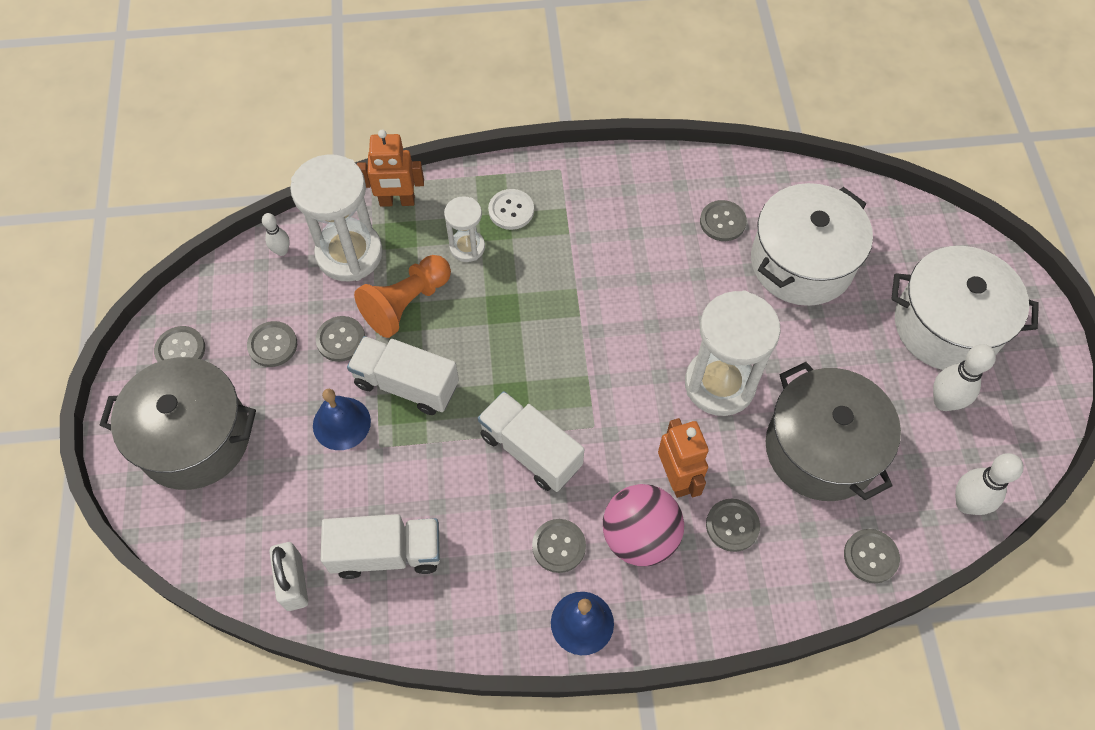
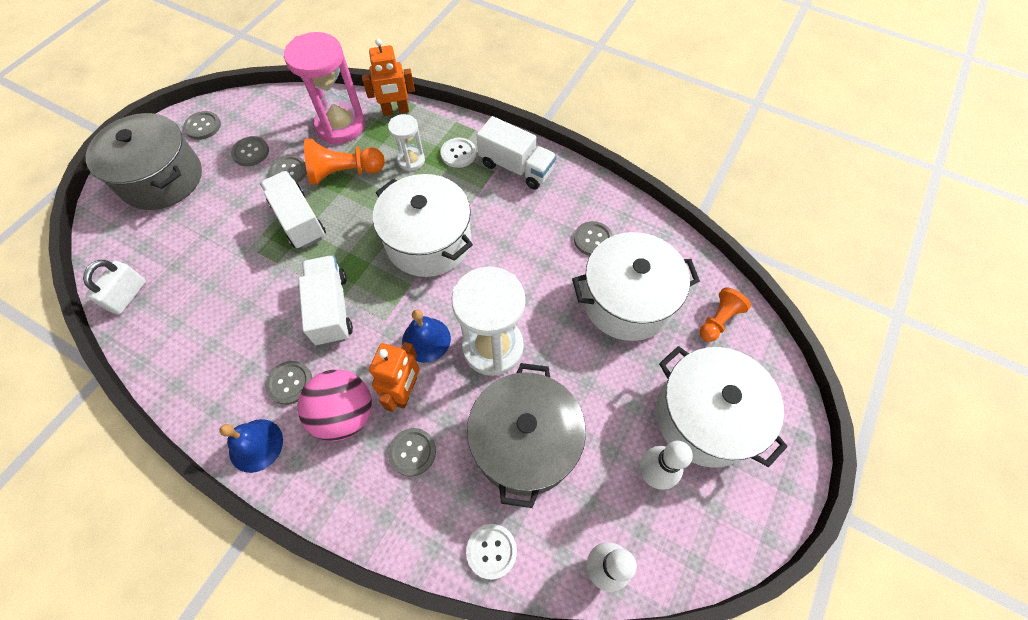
camera: 35 degrees right, 0 degrees up
white bowling pin [262,213,290,256] -> none
white hourglass [290,154,383,281] -> pink hourglass [284,32,365,144]
blue bell [313,389,371,450] -> blue bell moved to [402,309,451,363]
white truck [321,514,440,579] -> white truck moved to [477,116,557,190]
orange robot [357,130,424,207] -> orange robot turned 45 degrees counterclockwise [362,38,415,116]
grey button [844,529,900,583] -> white button [466,524,517,579]
none -> white pot [373,174,473,277]
none -> orange pawn [700,287,751,342]

